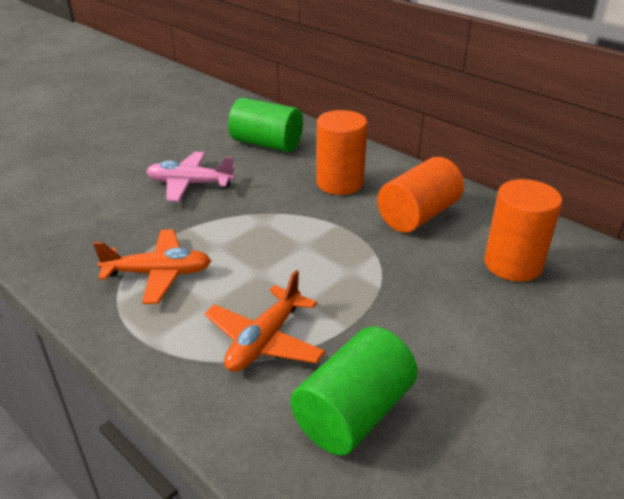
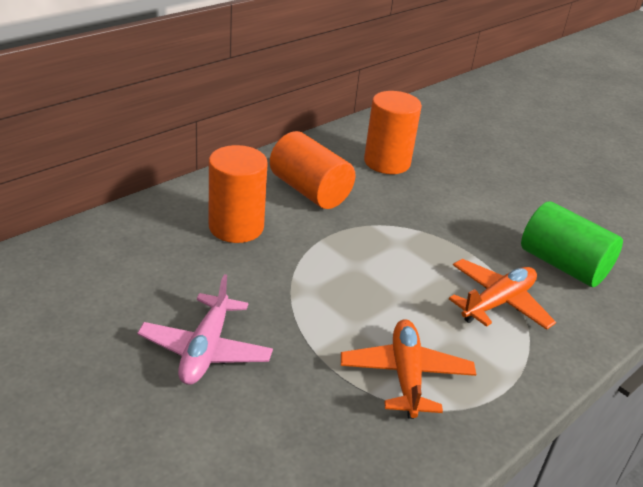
camera: 90 degrees left, 0 degrees up
orange plane [204,270,325,372] -> orange plane turned 75 degrees counterclockwise [449,259,556,330]
green cylinder [228,97,303,152] -> none

